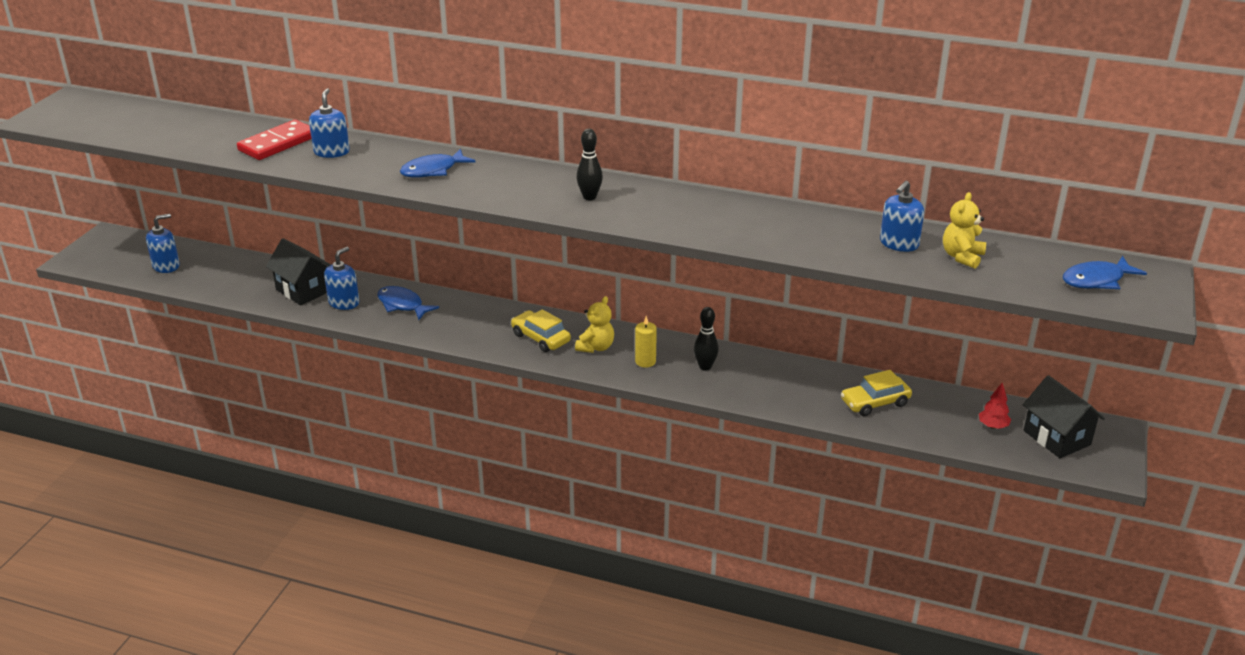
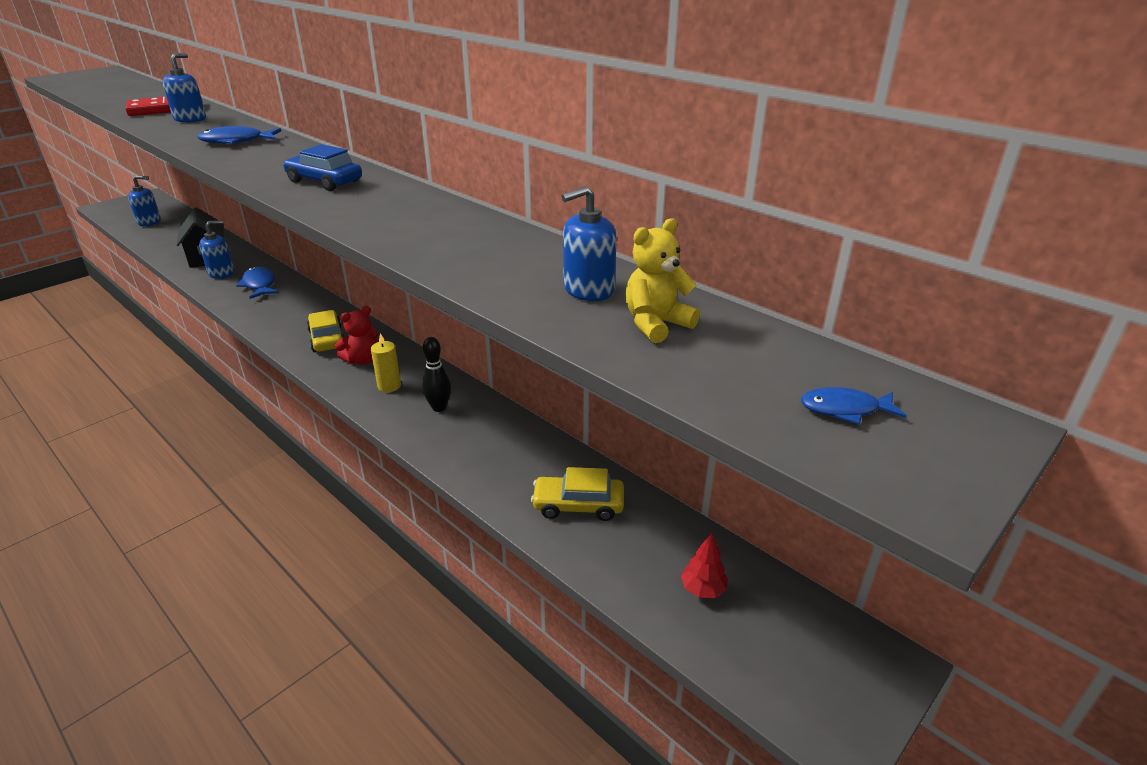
camera: 25 degrees right, 0 degrees up
yellow teddy bear [575,296,614,353] -> red teddy bear [335,306,378,364]
black bowling pin [576,129,603,200] -> blue car [283,144,362,191]
black house [1023,375,1105,458] -> none
blue fish [1063,256,1147,289] -> blue fish [801,387,907,425], size x0.61

